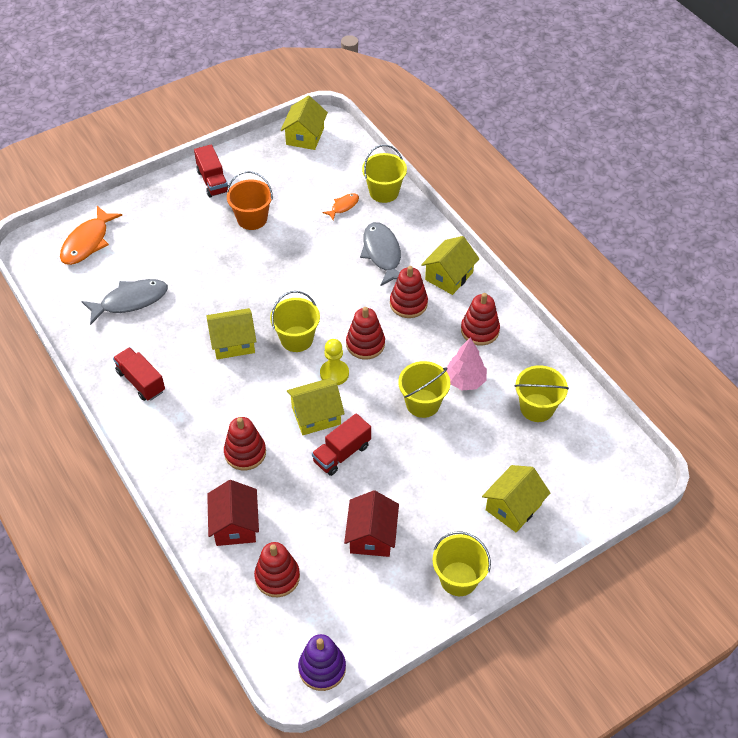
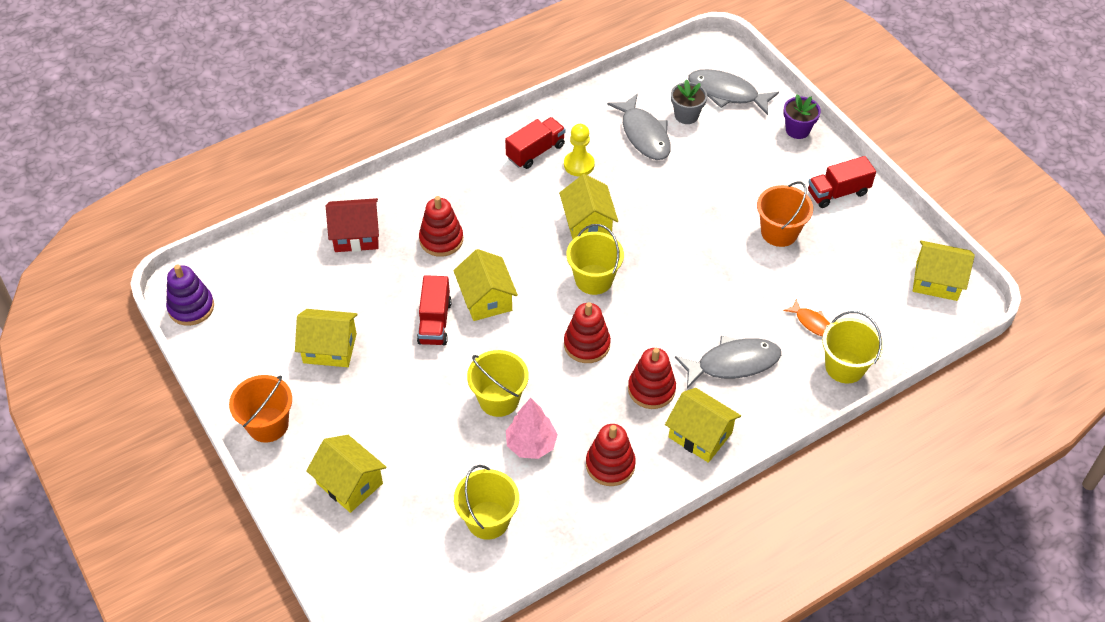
camera: 90 degrees right, 0 degrees up
orange fish [60,206,122,265] -> grey fish [688,69,779,115]
red stacking toy [254,542,300,597] -> none
red truck [312,413,371,476] -> red truck turned 135 degrees counterclockwise [417,275,452,345]
yellow pawn [320,339,349,385] -> yellow pawn moved to [564,124,595,176]
red house [344,490,399,557] -> yellow house [295,309,358,367]
yellow bucket [432,532,491,596] -> orange bucket [229,375,292,443]
none -> grey flower pot [671,79,707,124]
none -> purple flower pot [783,94,821,139]

